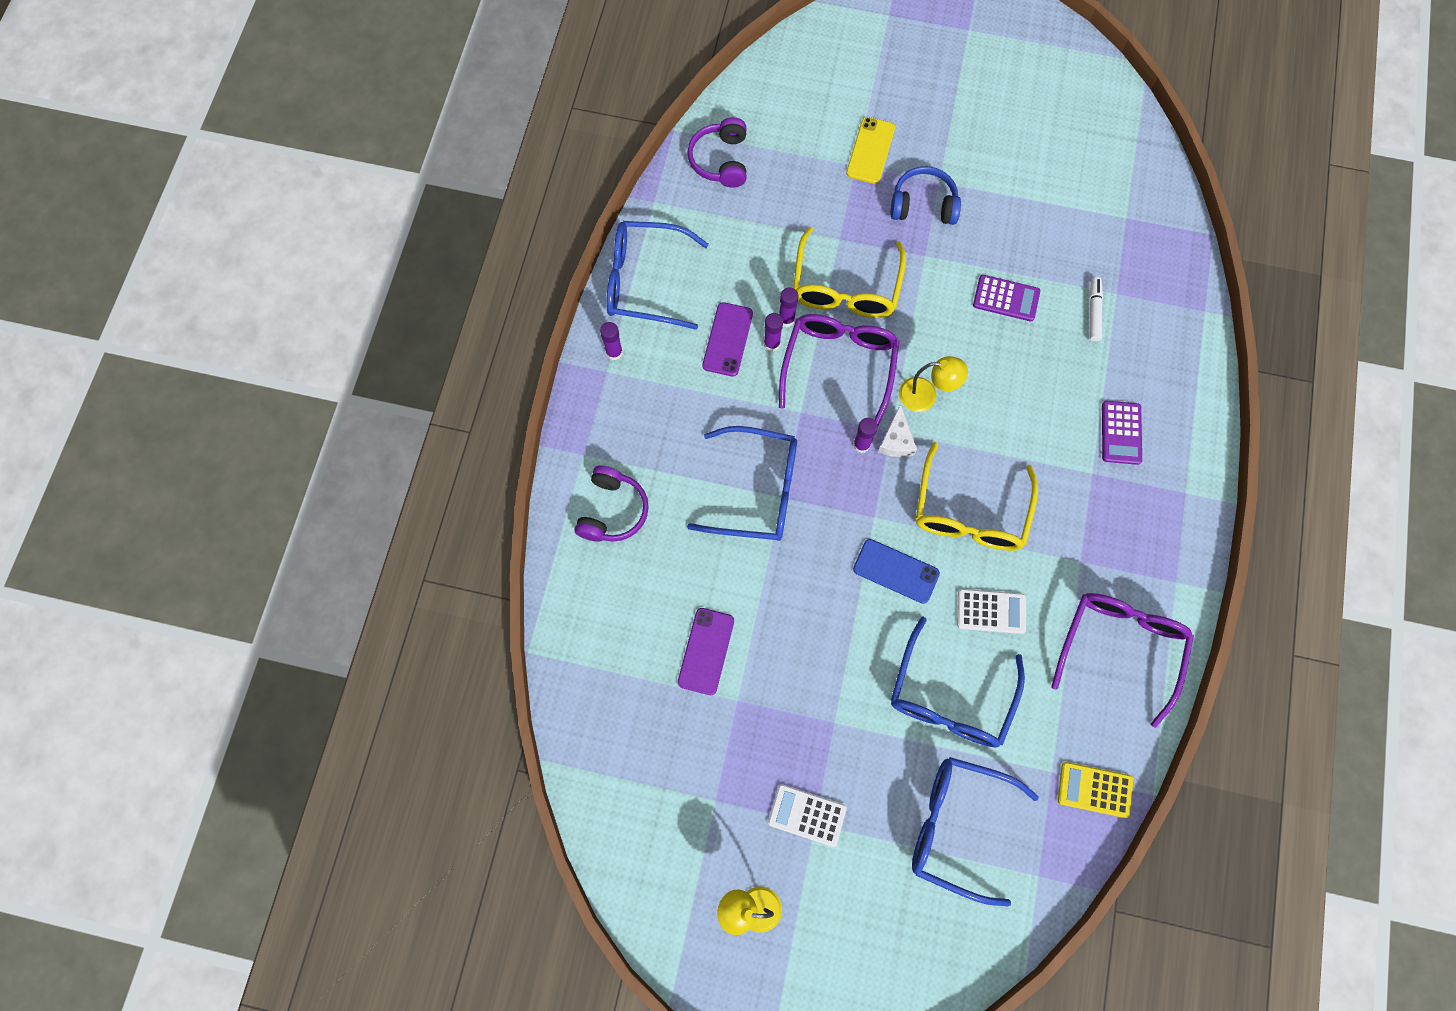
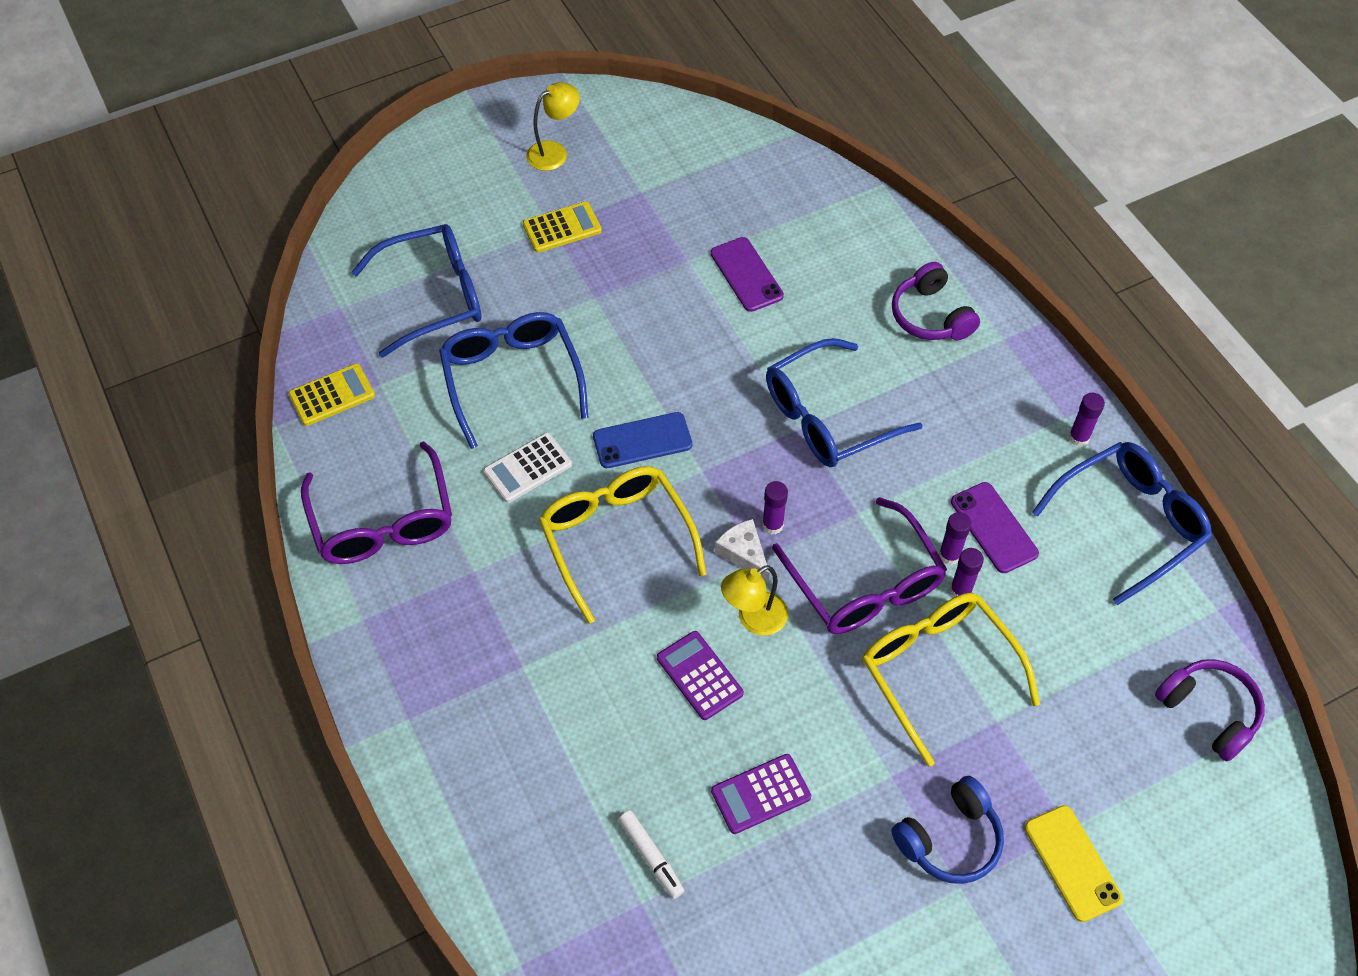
camera: 140 degrees right, 15 degrees down
white calculator [768,784,847,847] -> yellow calculator [523,201,602,253]
purple calculator [1102,401,1142,465] -> purple calculator moved to [657,631,744,720]

